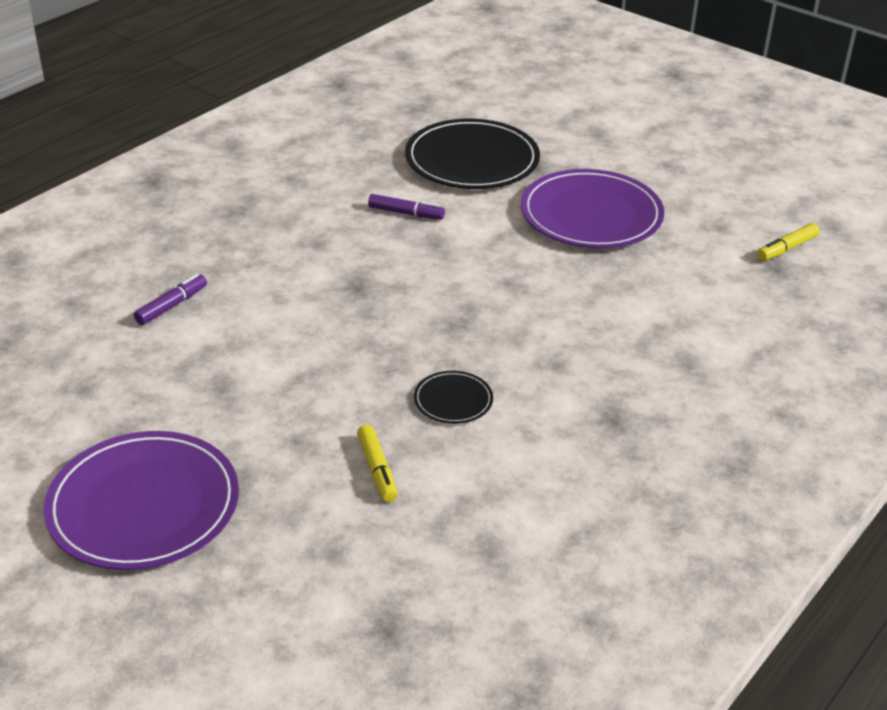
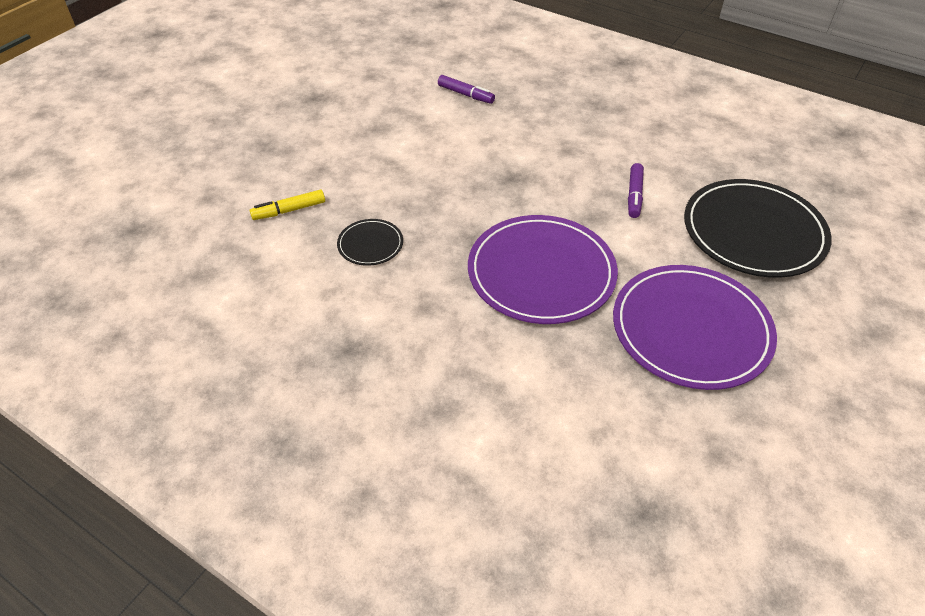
camera: 85 degrees right, 10 degrees up
purple plate [44,431,239,570] -> purple plate moved to [468,215,618,324]
yellow marker [758,223,820,261] -> none

